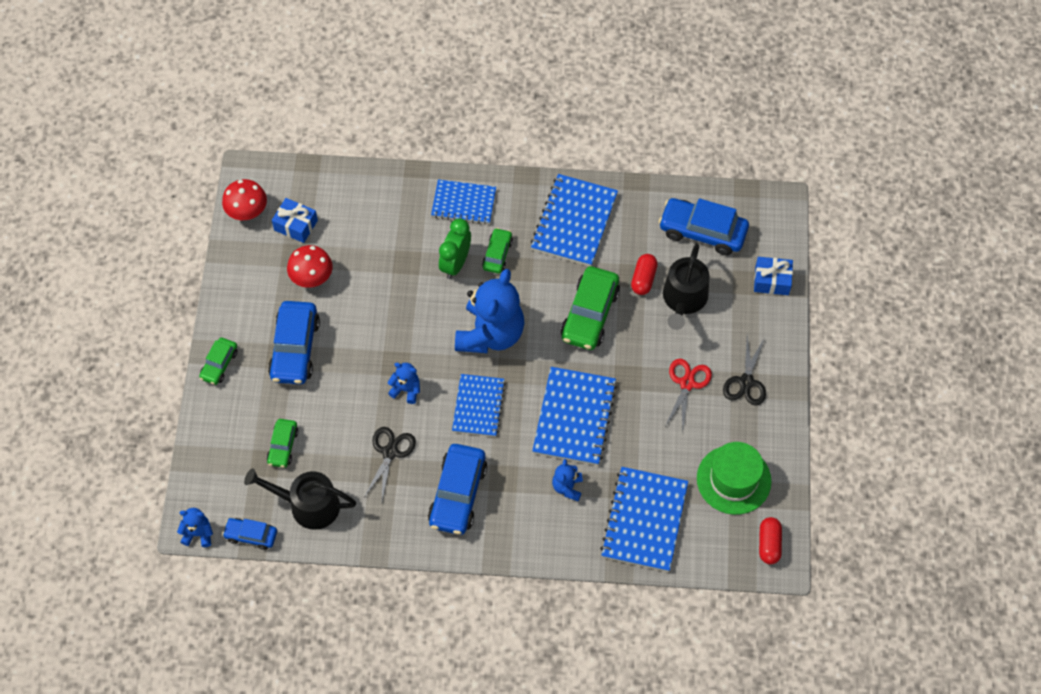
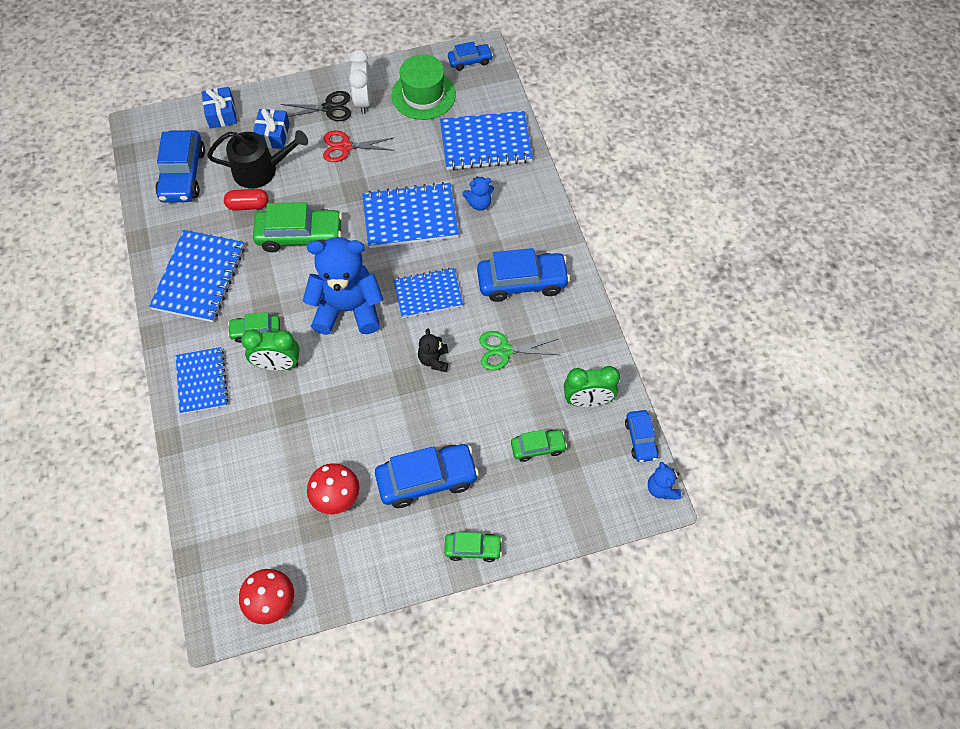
camera: 110 degrees left, 0 degrees up
black watering can [244,468,356,530] -> green clock [564,366,620,407]
blue gift [272,198,318,243] -> blue gift moved to [253,108,290,149]
black scissors [364,427,416,501] -> green scissors [479,331,559,370]
blue teddy bear [387,363,420,404] -> black teddy bear [418,329,449,372]
blue notebook [531,174,618,266] -> blue notebook turned 75 degrees counterclockwise [149,230,245,322]
red capsule [759,517,782,564] -> blue car [448,41,493,71]
none -> white clock [349,50,372,114]

